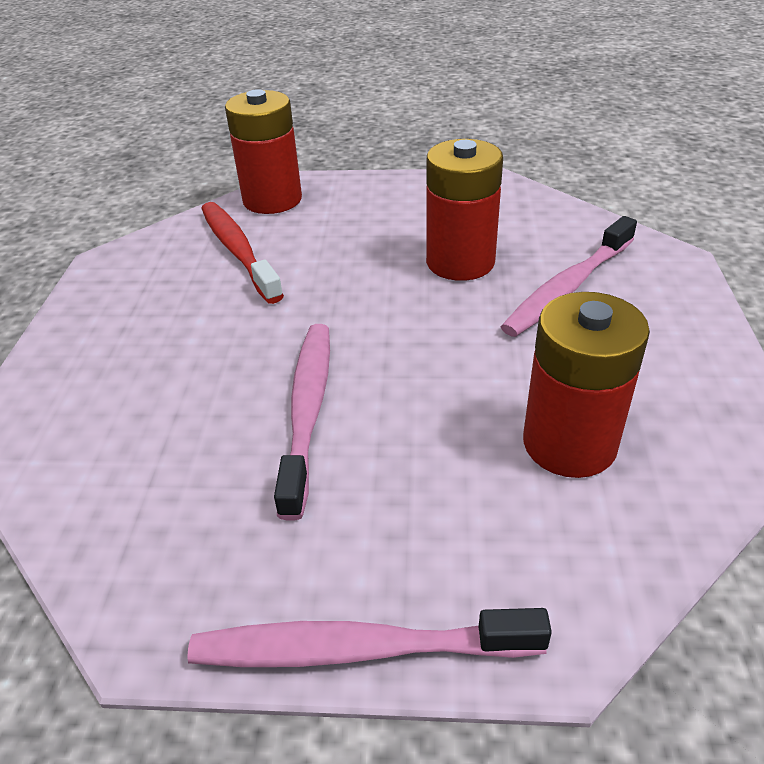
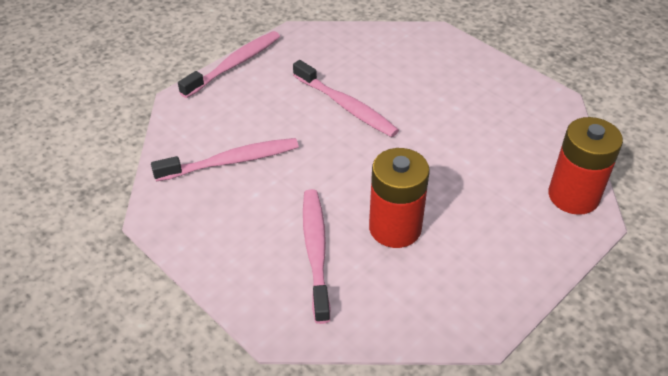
camera: 130 degrees right, 5 degrees up
red toothbrush [201,202,284,304] -> none
red battery [523,292,650,478] -> pink toothbrush [151,138,299,182]

